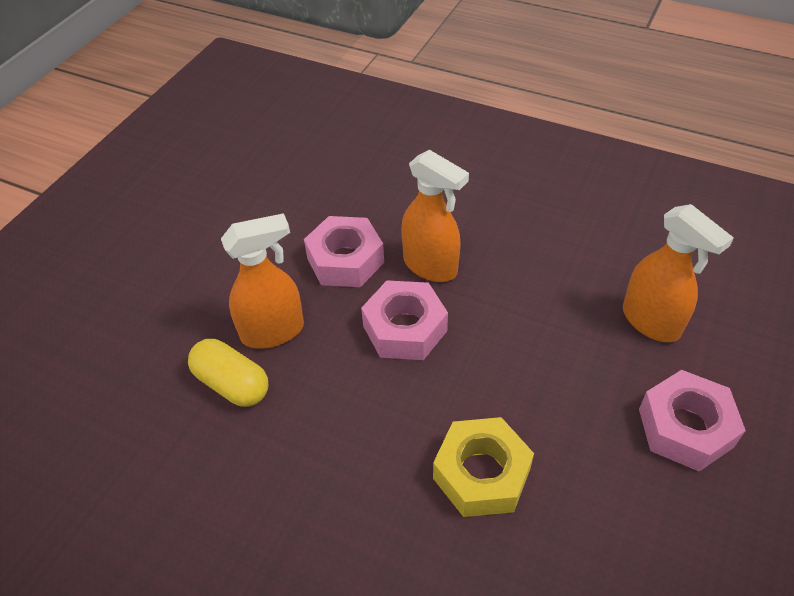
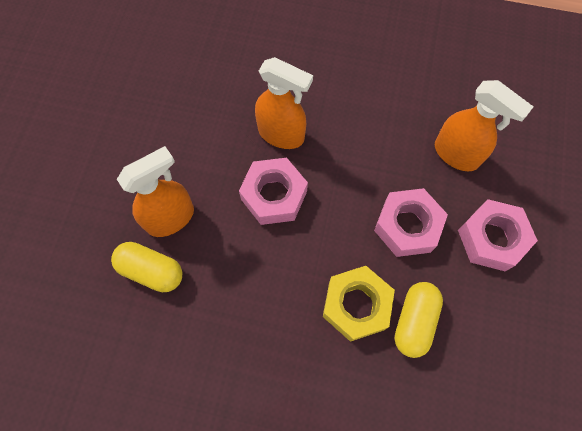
camera: 15 degrees left, 20 degrees up
pink nut [304,216,384,287] -> pink nut moved to [374,188,448,257]
none -> yellow capsule [394,282,443,358]

